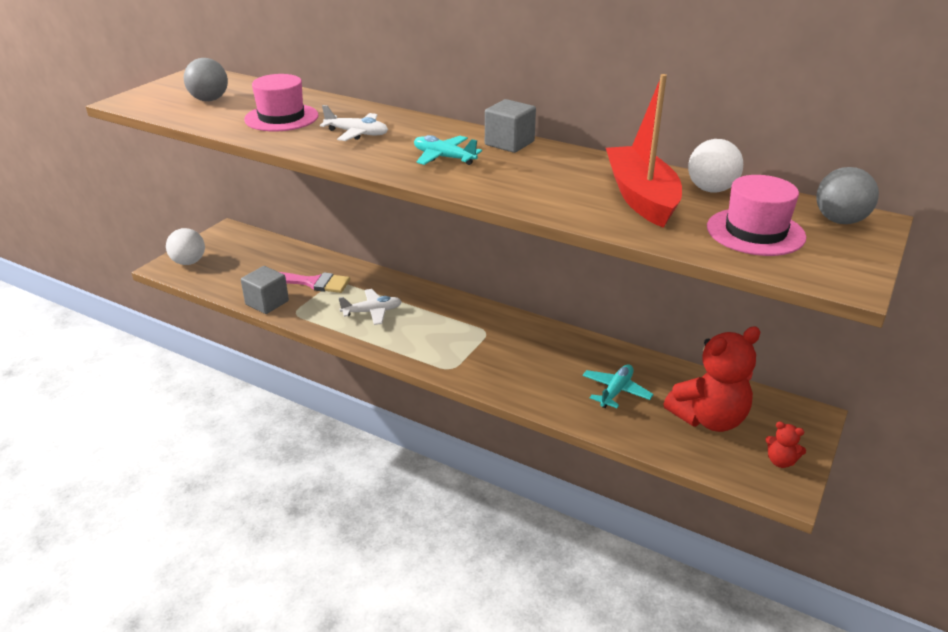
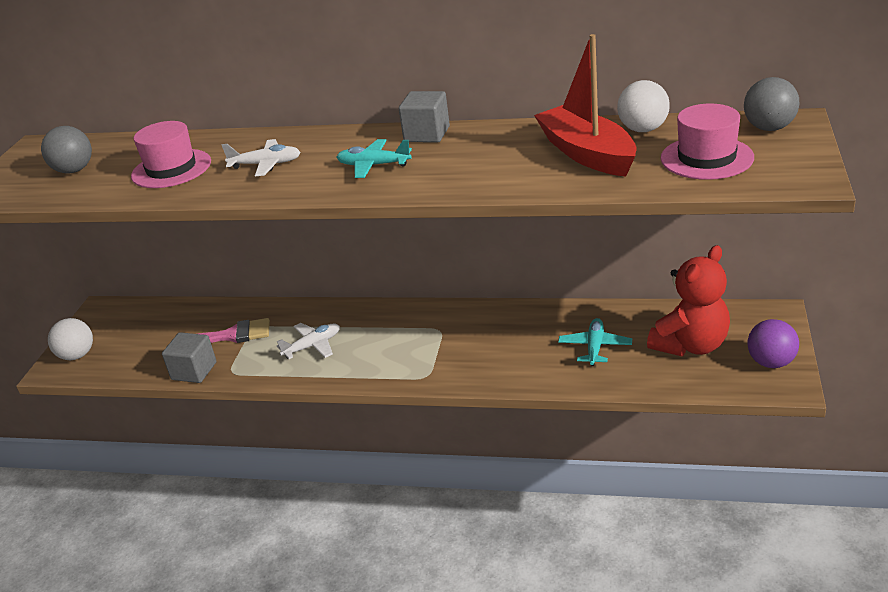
camera: 15 degrees left, 0 degrees up
red teddy bear [765,422,806,468] -> purple ball [747,319,799,368]

